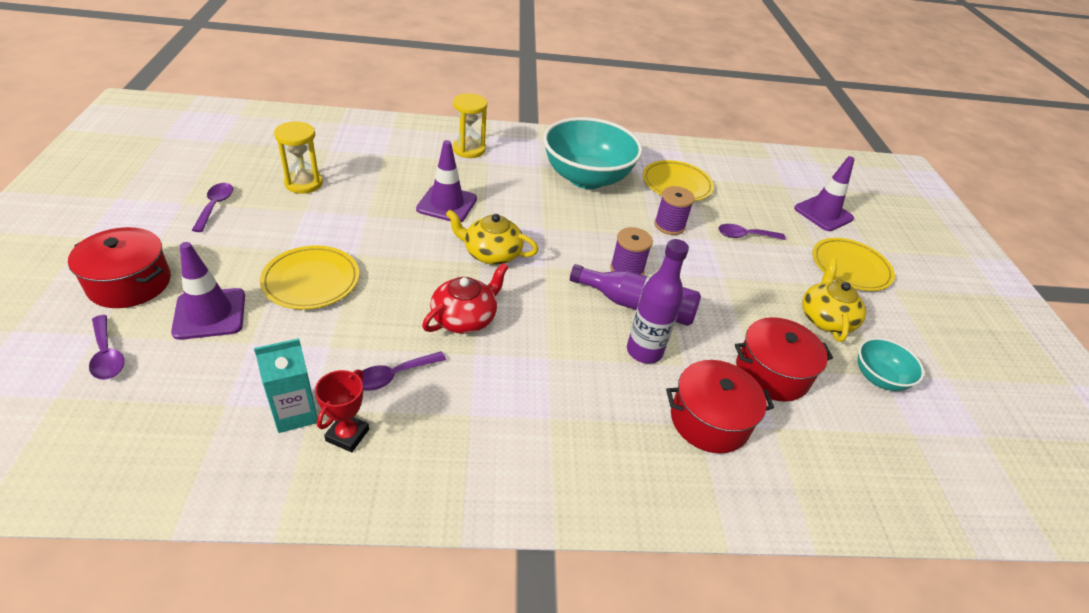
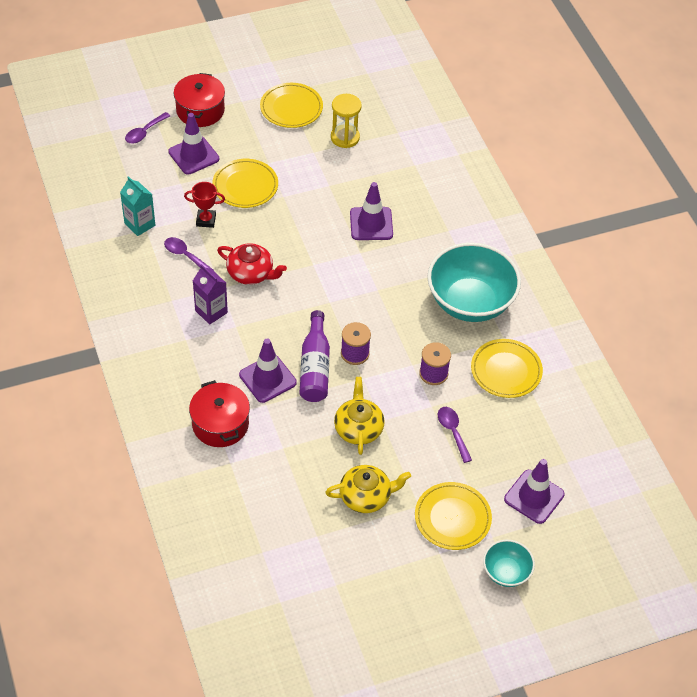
camera: 75 degrees right, 10 degrees up
purple spoon [192,183,233,232] -> yellow plate [260,83,323,128]
red trophy [315,370,369,452] -> red trophy moved to [184,182,225,228]
yellow teapot [446,210,538,265] -> yellow teapot moved to [334,377,385,455]
yellow hourglass [453,93,487,158] -> none
purple bottle [627,239,689,364] -> purple traffic cone [239,339,297,403]
red pot [735,317,833,402] -> none
turquoise bowl [858,338,924,391] -> turquoise bowl moved to [483,540,535,587]
none -> purple carton [193,264,228,325]

